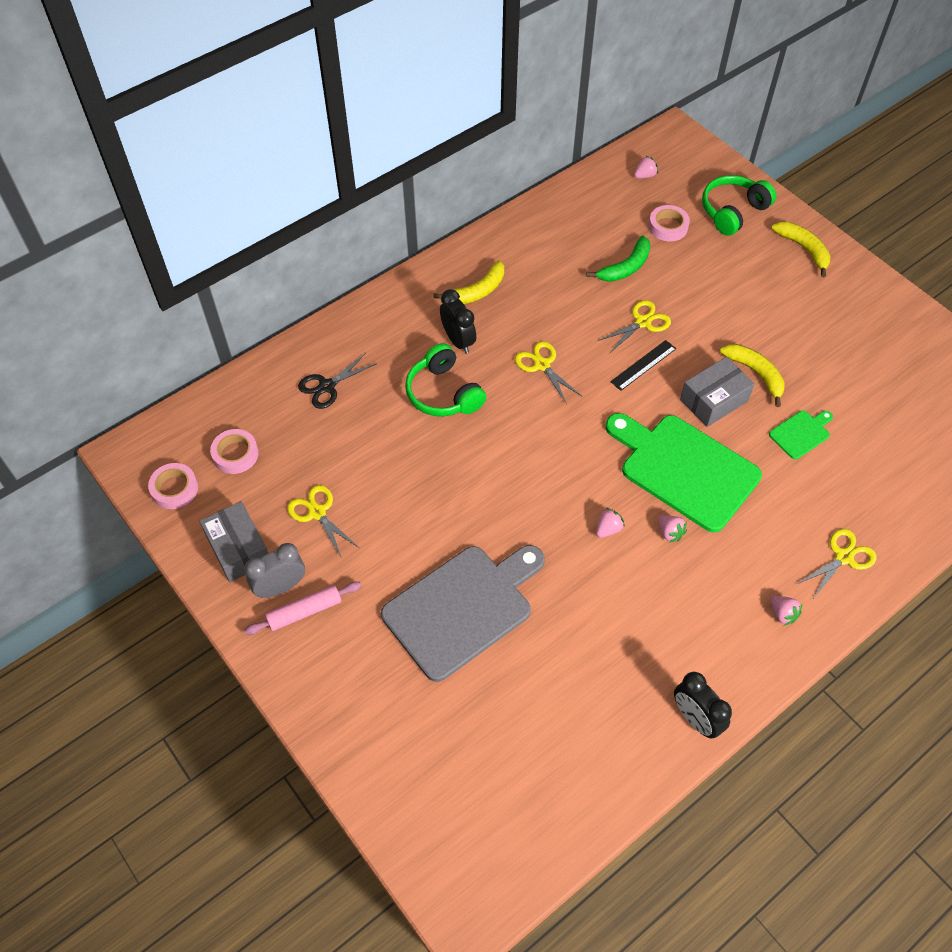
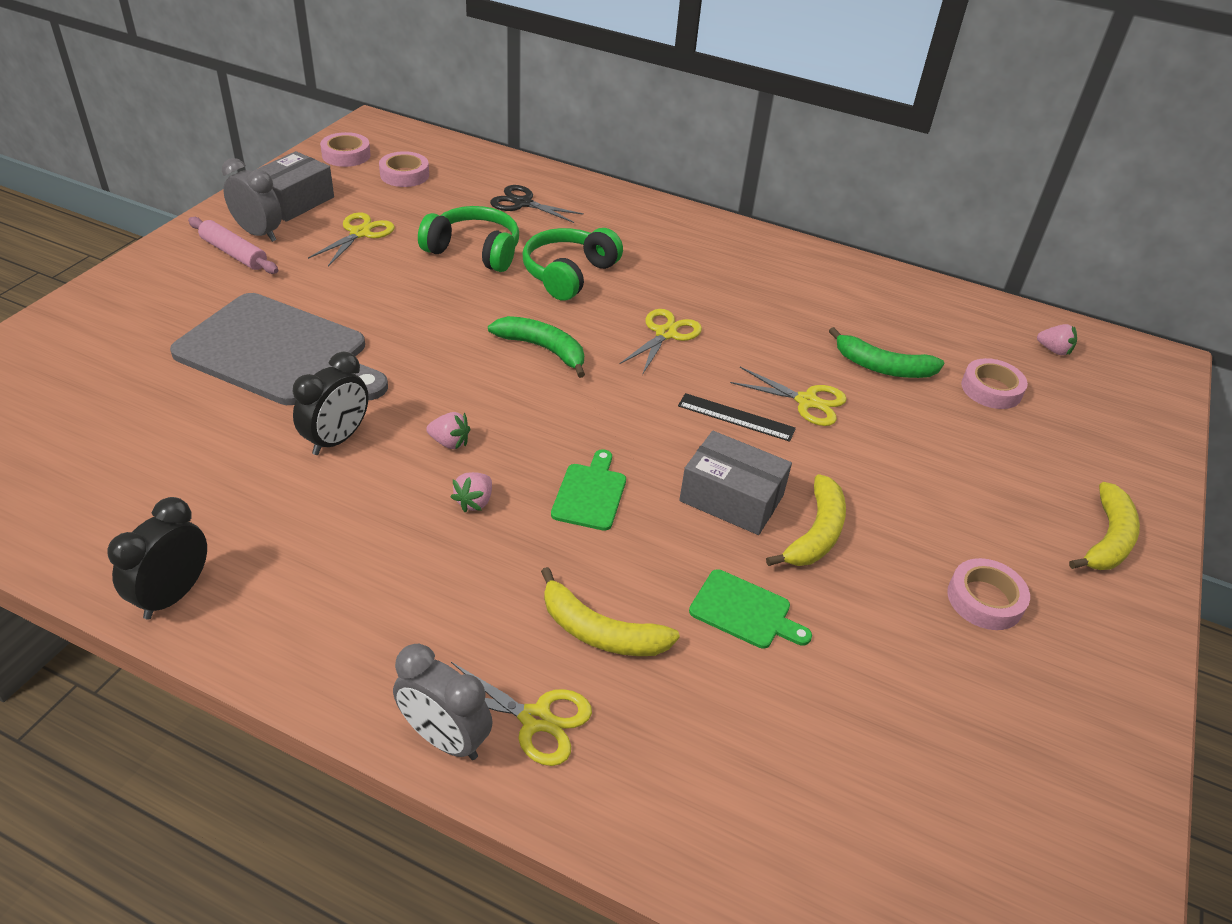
camera: 60 degrees right, 15 degrees down
yellow banana [433,260,504,304] -> yellow banana moved to [541,567,680,656]
black clock [440,289,476,354] -> black clock moved to [293,352,368,455]
green cutting board [606,413,762,532] -> green cutting board [551,449,626,531], size x0.44
green headphones [702,175,776,236] -> green headphones moved to [418,206,519,272]
pink strawberry [770,596,802,626] -> none
none -> grey clock [393,644,493,760]
none -> green banana [488,316,585,378]
none -> pink tape [947,558,1030,630]

